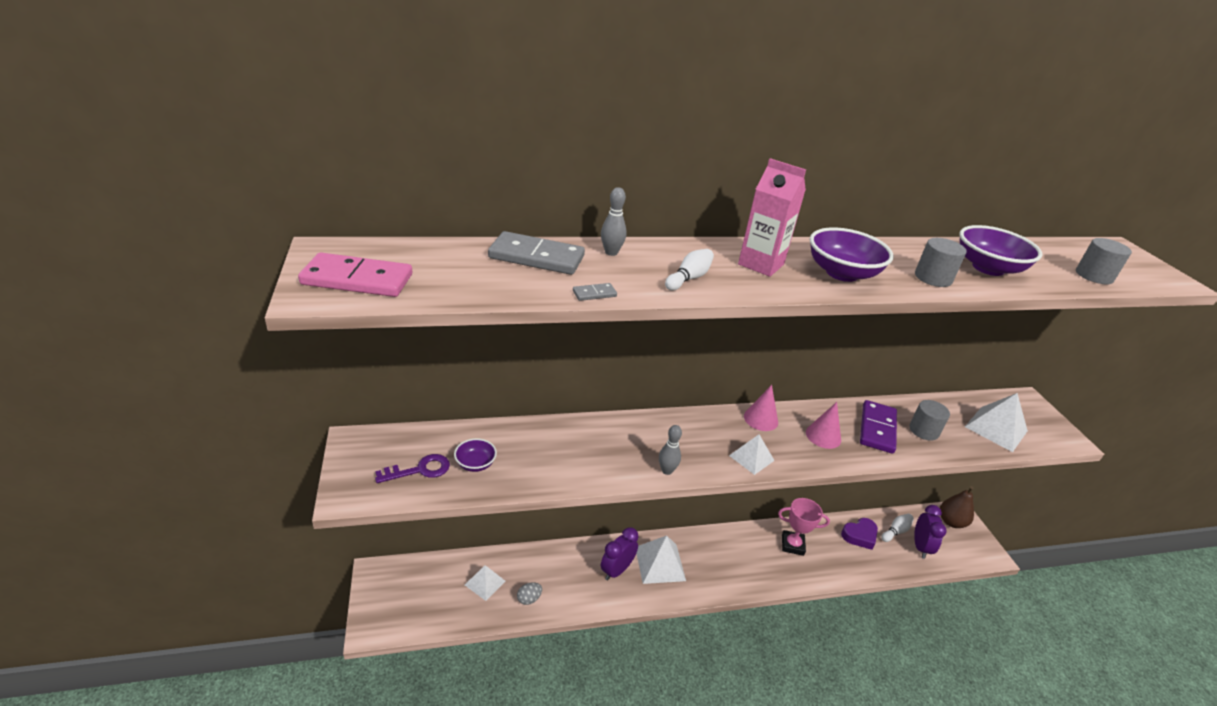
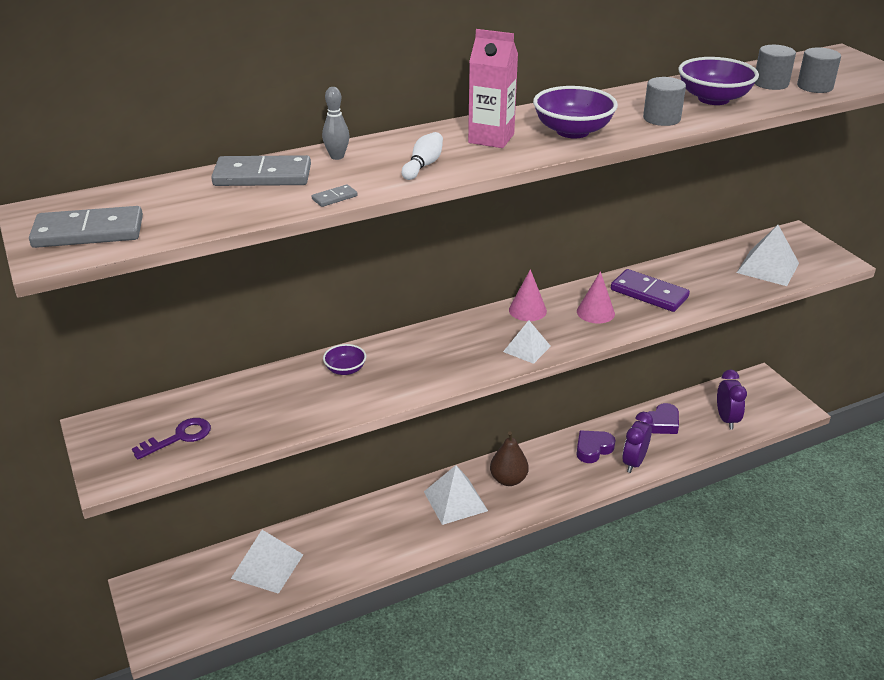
camera: 10 degrees left, 0 degrees up
pink domino [298,253,412,297] -> grey domino [29,206,143,248]
purple bowl [454,438,497,472] -> purple bowl moved to [323,344,366,375]
white pyramid [465,565,506,601] -> white pyramid [231,530,303,594], size x1.59
grey egg [517,582,542,605] -> none
purple clock [601,527,638,581] -> purple clock moved to [622,412,653,473]
grey bowling pin [659,425,682,475] -> none
pink trophy [778,498,830,556] -> purple heart [576,431,615,463]
purple domino [860,400,897,454] -> purple domino turned 60 degrees counterclockwise [611,269,690,312]
white bowling pin [881,514,914,542] -> none
grey cylinder [909,400,950,441] -> grey cylinder moved to [755,45,796,90]
brown pear [940,486,974,528] -> brown pear moved to [490,431,529,486]

